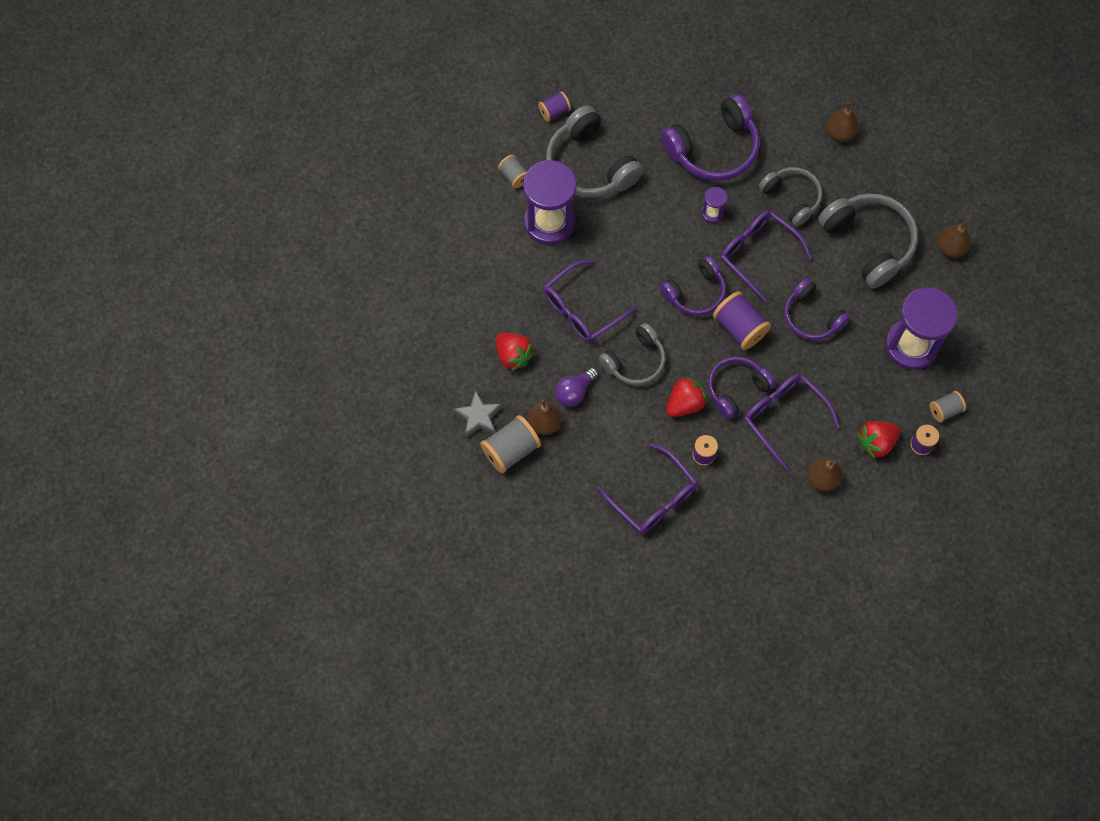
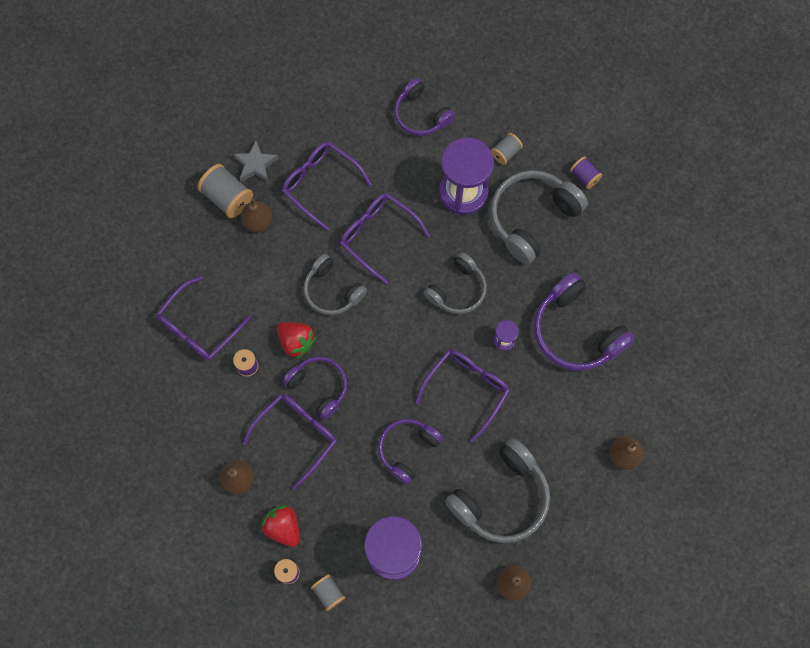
camera: 80 degrees right, 5 degrees up
red strawberry [496,333,535,371] -> purple glasses [282,141,372,231]
purple light bulb [555,368,598,406] -> none
purple headphones [660,256,726,316] -> purple headphones moved to [394,78,455,136]
purple spool [713,291,771,350] -> none
grey headphones [759,167,822,227] -> grey headphones moved to [424,252,487,314]

